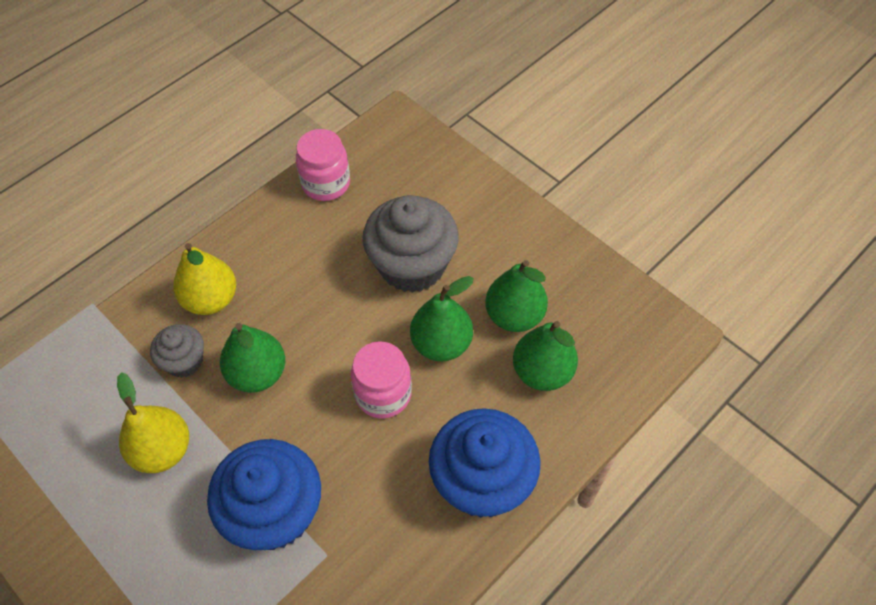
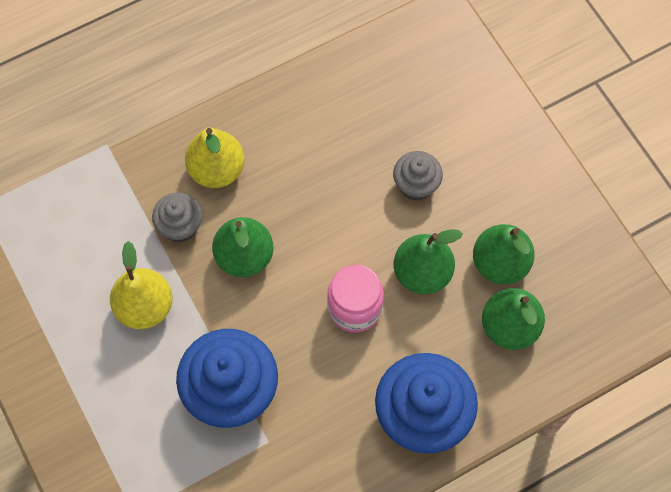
camera: 15 degrees right, 10 degrees up
pink jar [296,129,350,201] -> none
grey cupcake [362,195,459,293] -> grey cupcake [393,151,443,201], size x0.53

